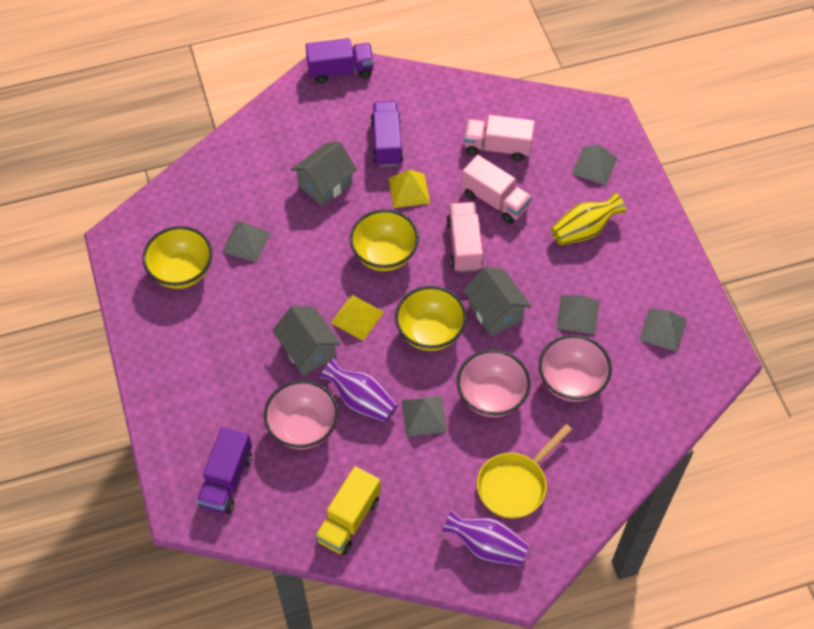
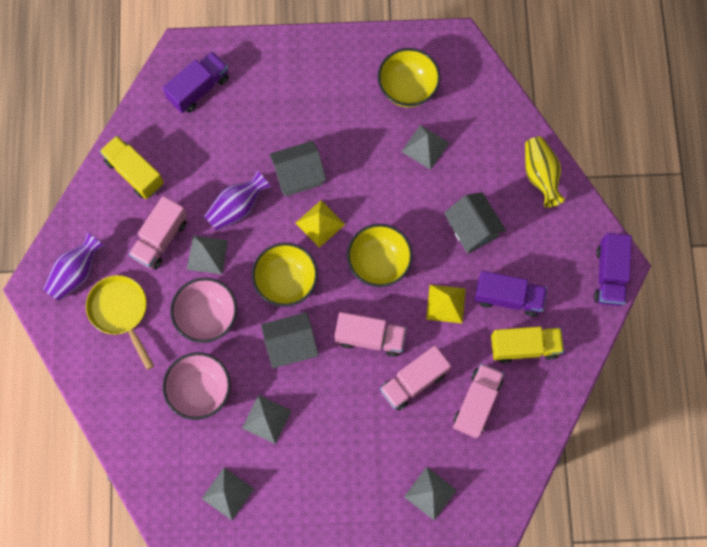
camera: 105 degrees right, 15 degrees up
purple truck [197,427,252,514] -> purple truck turned 105 degrees clockwise [163,51,229,113]
pink bowl [264,380,338,450] -> none
yellow vase [551,193,626,245] -> yellow vase moved to [525,137,565,207]
none -> pink truck [129,196,187,269]
none -> yellow truck [491,326,564,363]

